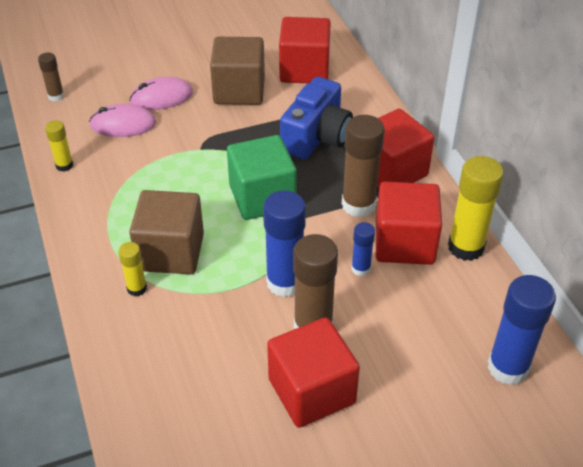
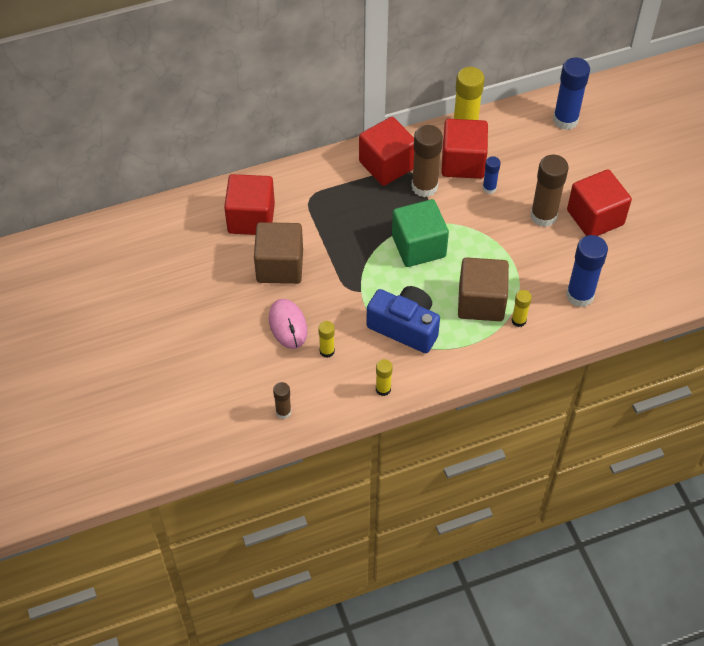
camera: 90 degrees left, 10 degrees up
pink mouse [89,104,156,137] -> yellow glue stick [318,321,335,358]
blue glue stick [263,190,306,297] -> blue glue stick moved to [566,235,608,307]
blue camera [280,77,353,159] -> blue camera moved to [366,286,440,353]

